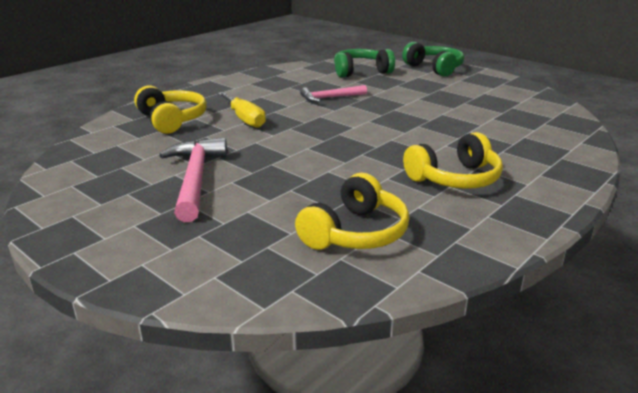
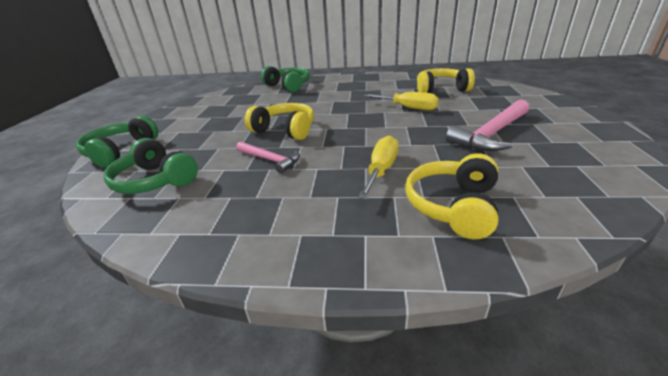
camera: 125 degrees left, 5 degrees up
yellow headphones [403,132,503,189] -> yellow headphones moved to [245,103,314,140]
none -> green headphones [261,66,310,92]
none -> yellow screwdriver [364,92,439,110]

